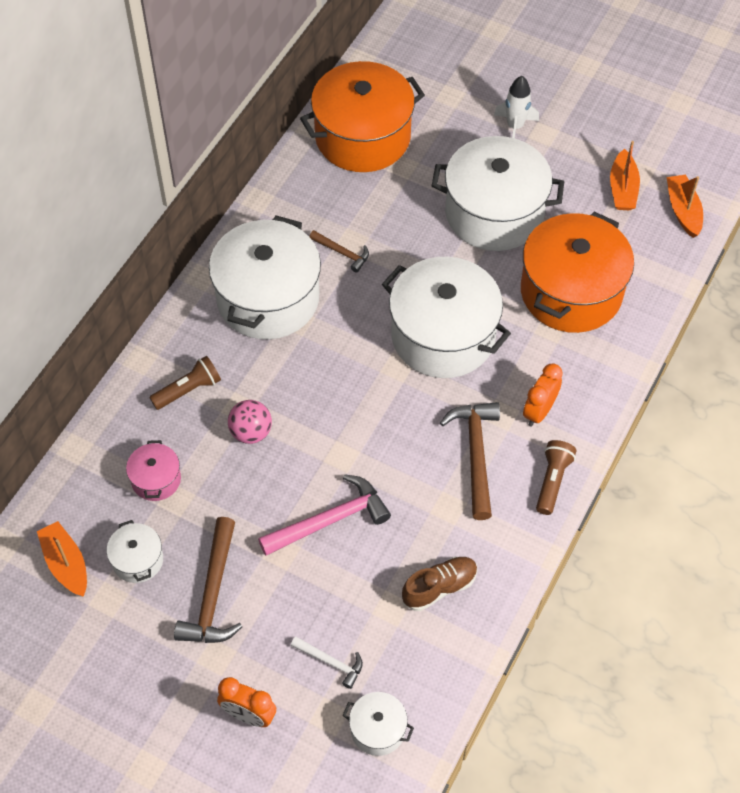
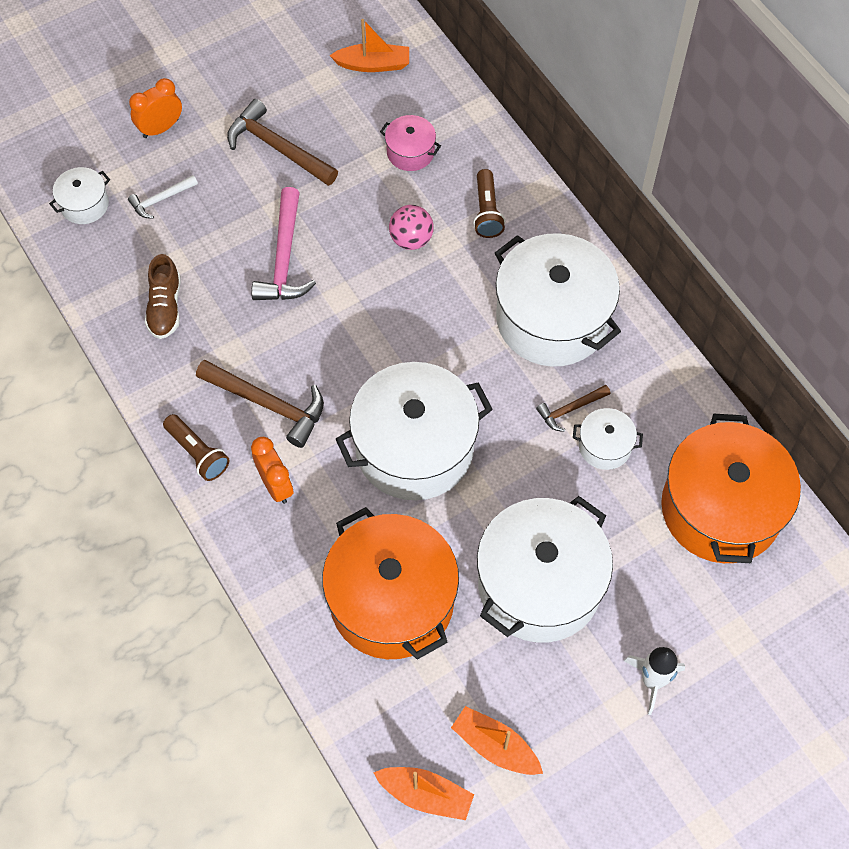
camera: 120 degrees right, 5 degrees up
white pot [107,520,163,583] -> white pot moved to [573,408,643,470]

